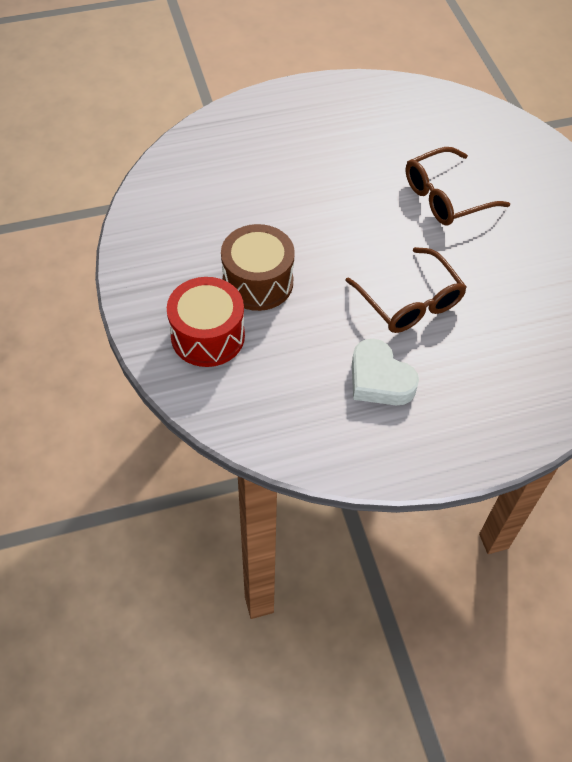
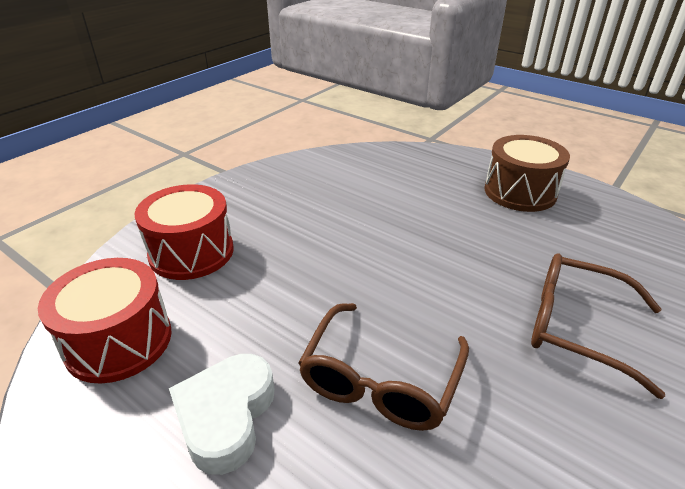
camera: 55 degrees right, 20 degrees down
brown drum [221,224,295,311] -> brown drum moved to [485,135,570,212]
none -> red drum [38,258,172,384]

